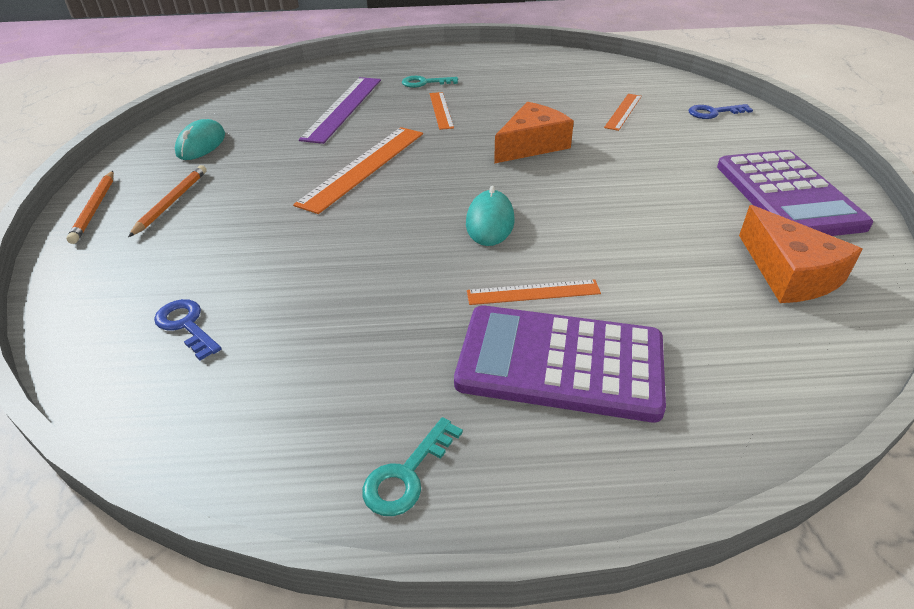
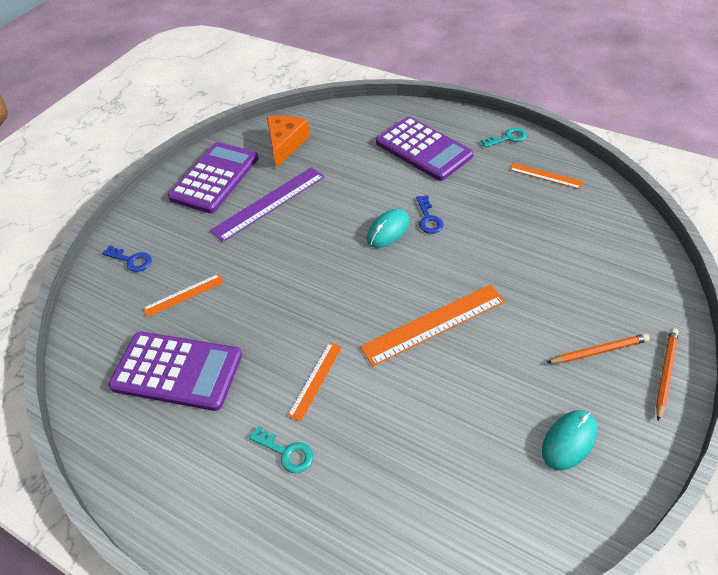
camera: 145 degrees left, 10 degrees up
orange pencil [128,165,207,237] -> orange pencil turned 150 degrees counterclockwise [547,334,650,363]
blue key [154,299,222,360] -> blue key moved to [416,195,444,234]
purple ruler [299,77,381,144] -> purple ruler moved to [210,167,325,242]
orange ruler [467,279,601,305] -> orange ruler moved to [510,163,583,189]
orange cheese [494,102,574,164] -> none
none -> purple calculator [108,332,242,411]

